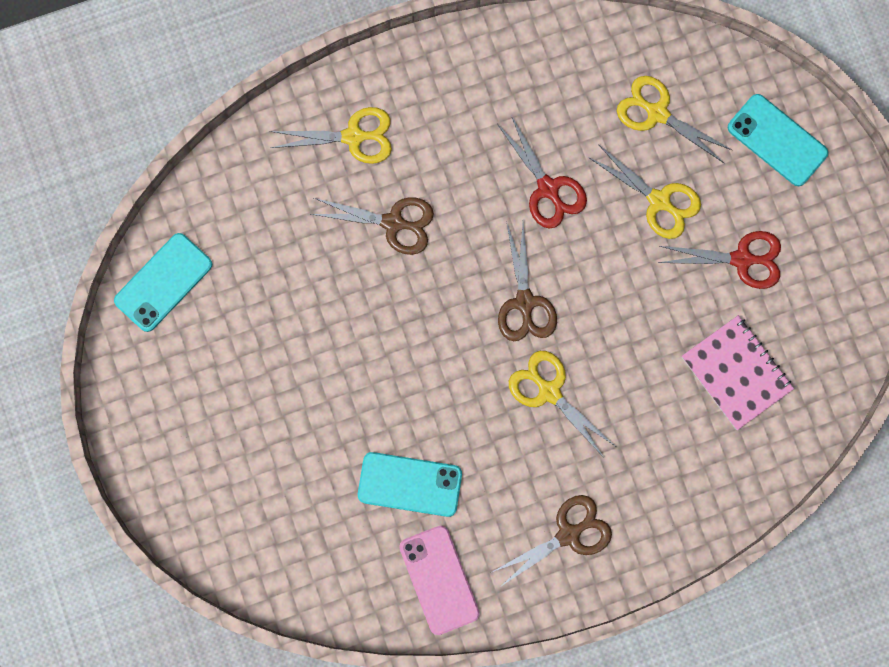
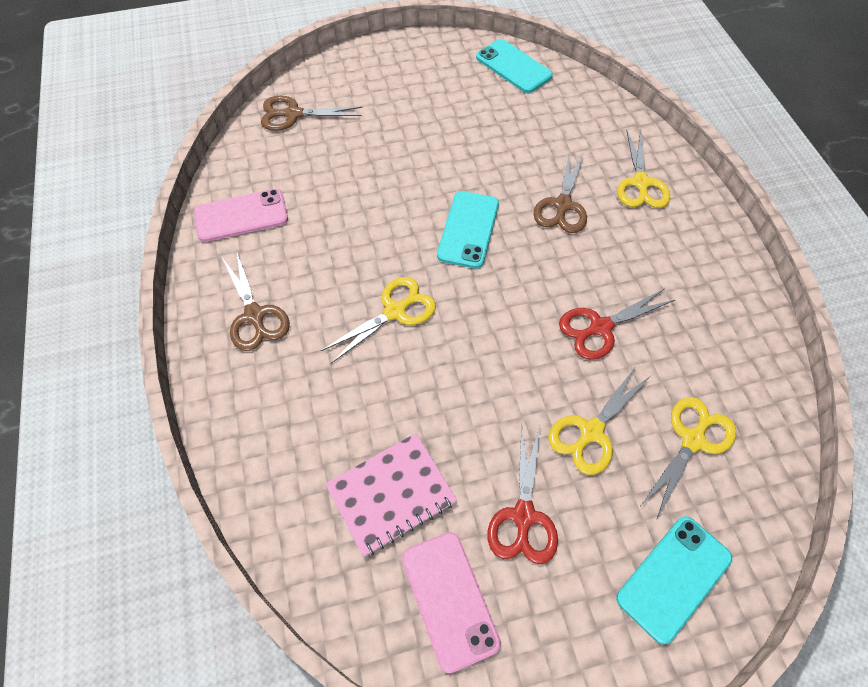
camera: 95 degrees right, 20 degrees down
turquoise phone [358,452,462,517] -> turquoise phone moved to [437,191,499,269]
brown scissors [498,221,557,341] -> brown scissors moved to [261,96,362,131]
none -> pink phone [402,532,501,673]

